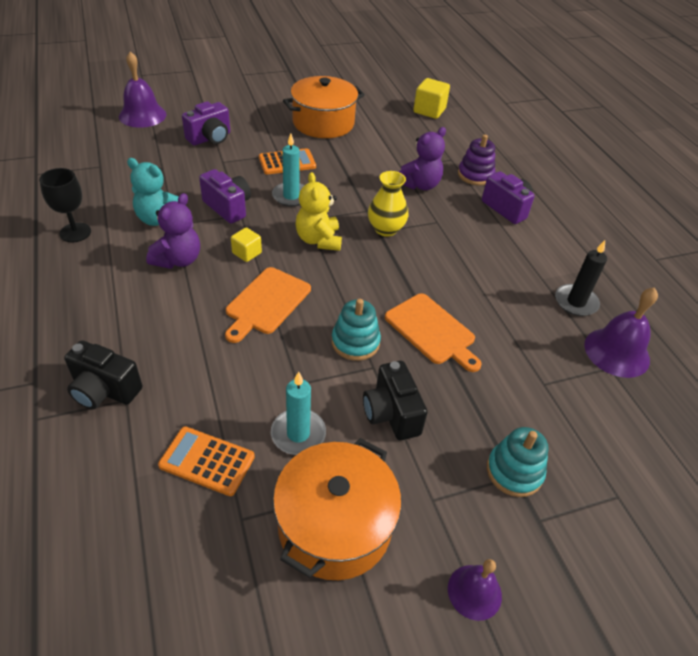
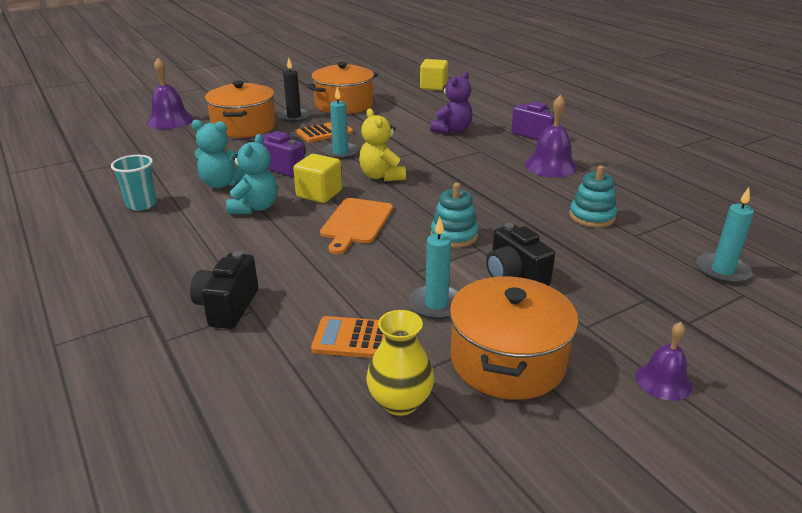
camera: 10 degrees left, 15 degrees down
black goblet [39,168,91,242] -> turquoise cup [111,155,157,211]
black camera [64,340,143,409] -> black camera turned 90 degrees clockwise [190,251,258,329]
purple teddy bear [146,193,200,269] -> turquoise teddy bear [226,134,278,214]
purple camera [182,101,230,146] -> orange pot [205,81,276,138]
yellow cube [231,227,262,262] -> yellow cube [293,154,342,203], size x1.62
yellow vase [368,171,408,237] -> yellow vase moved to [366,310,434,416]
orange cutting board [385,293,482,372] -> none
purple stacking toy [458,135,495,186] -> none
turquoise stacking toy [487,427,549,497] -> turquoise stacking toy moved to [569,166,617,228]
black candle [555,240,607,316] -> black candle moved to [277,58,310,122]
purple bell [584,287,658,378] -> purple bell moved to [524,95,578,178]
none -> turquoise candle [696,187,754,284]

